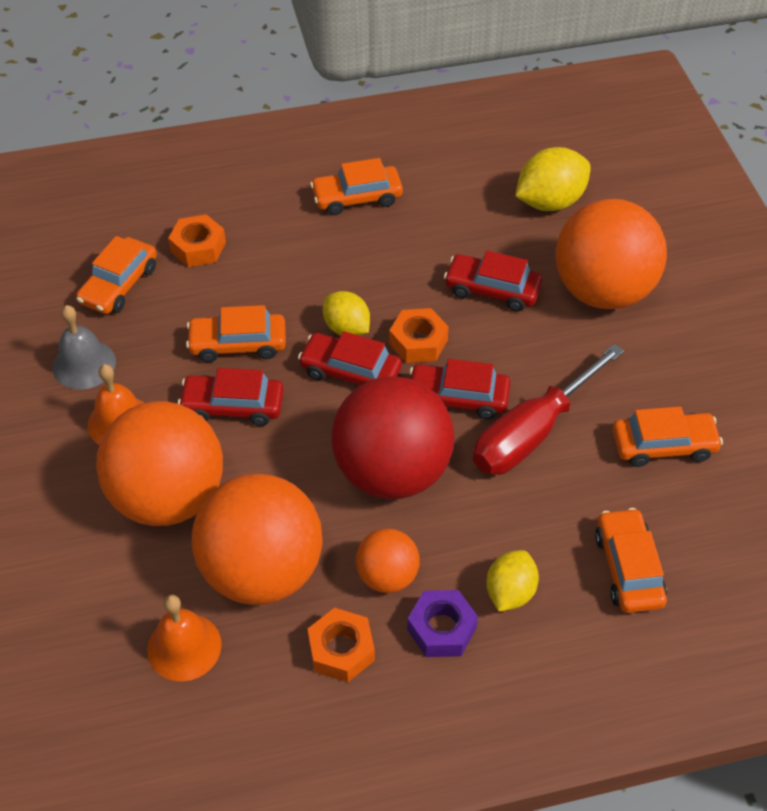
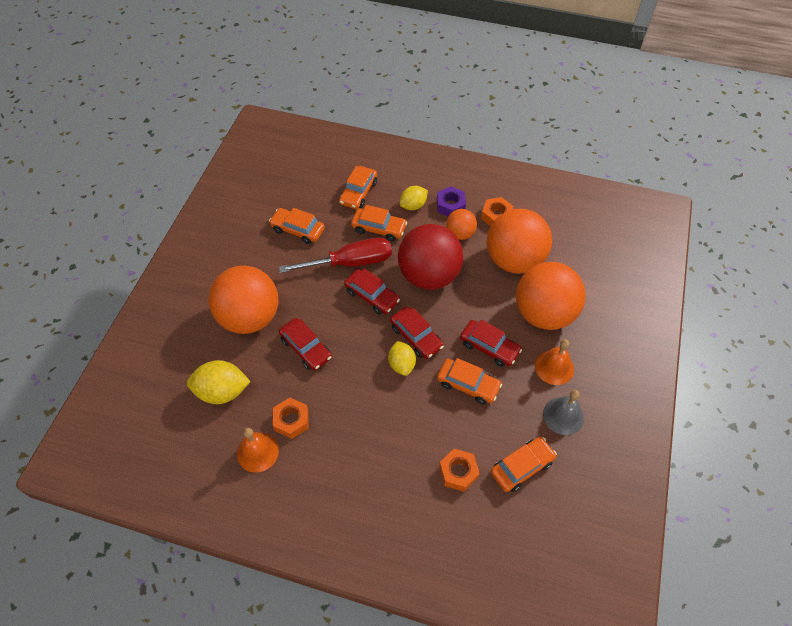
camera: 150 degrees left, 5 degrees up
orange bell [147,595,222,681] -> orange bell moved to [237,428,279,473]
orange car [310,158,403,215] -> orange car moved to [351,205,407,241]
orange nut [389,308,449,363] -> orange nut moved to [273,398,309,439]

